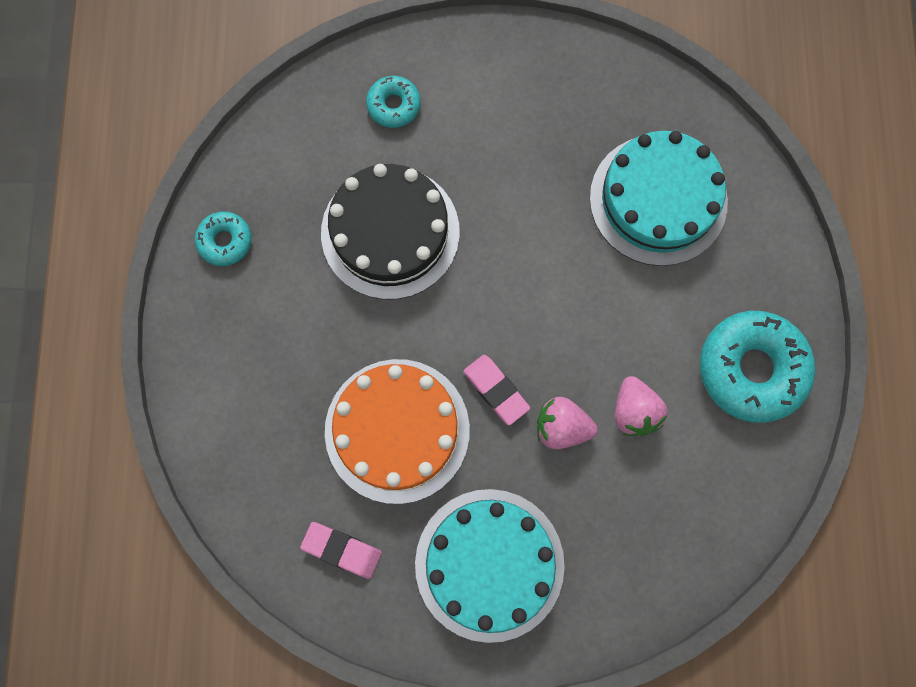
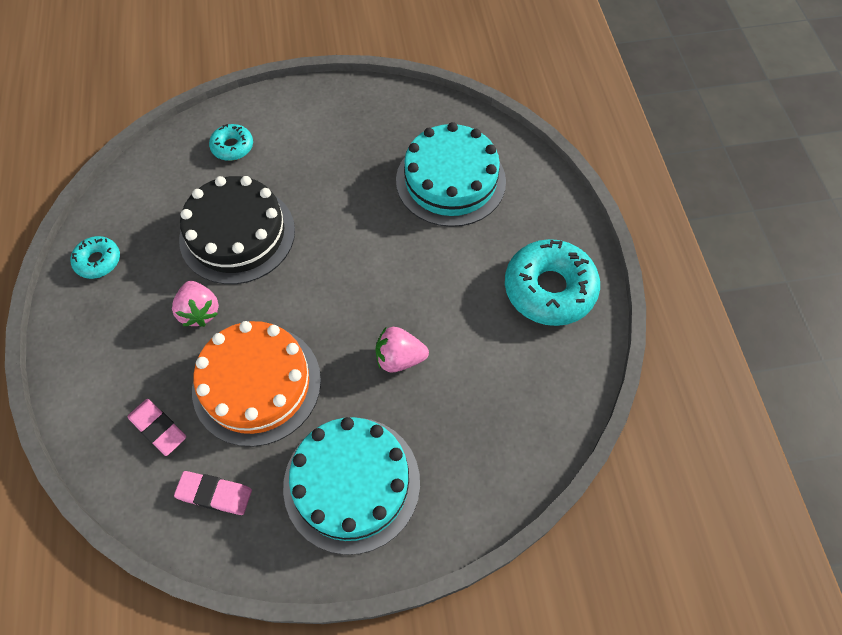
camera: 10 degrees left, 15 degrees down
pink eraser [463,355,530,425] -> pink eraser moved to [128,399,186,456]
pink strawberry [615,376,667,436] -> pink strawberry moved to [172,281,219,327]

